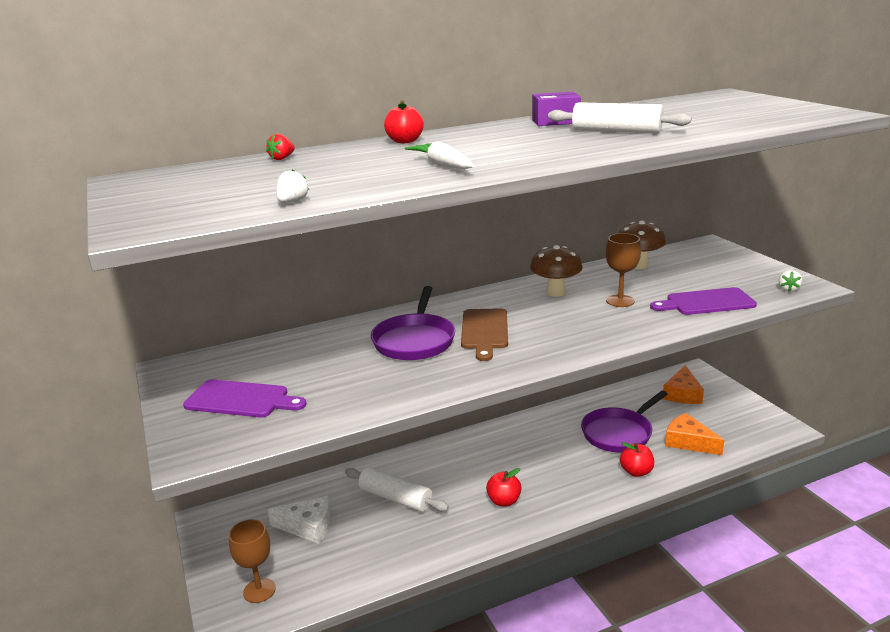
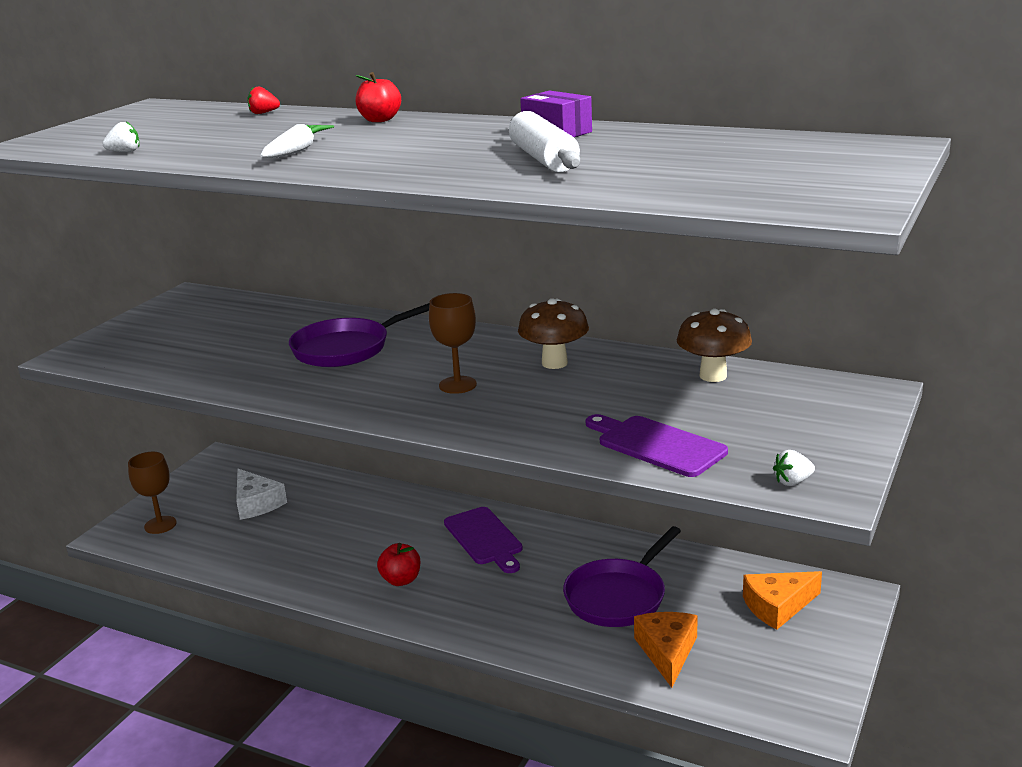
camera: 50 degrees right, 0 degrees up
purple cutting board [183,379,307,417] -> purple cutting board moved to [444,507,523,573]
white rolling pin [345,467,449,512] -> none
brown cutting board [461,308,508,361] -> none
purple pan [581,391,668,453] -> purple pan turned 60 degrees counterclockwise [563,526,681,627]
brown goblet [606,233,641,307] -> brown goblet moved to [429,293,477,394]
red apple [620,442,654,477] -> none

